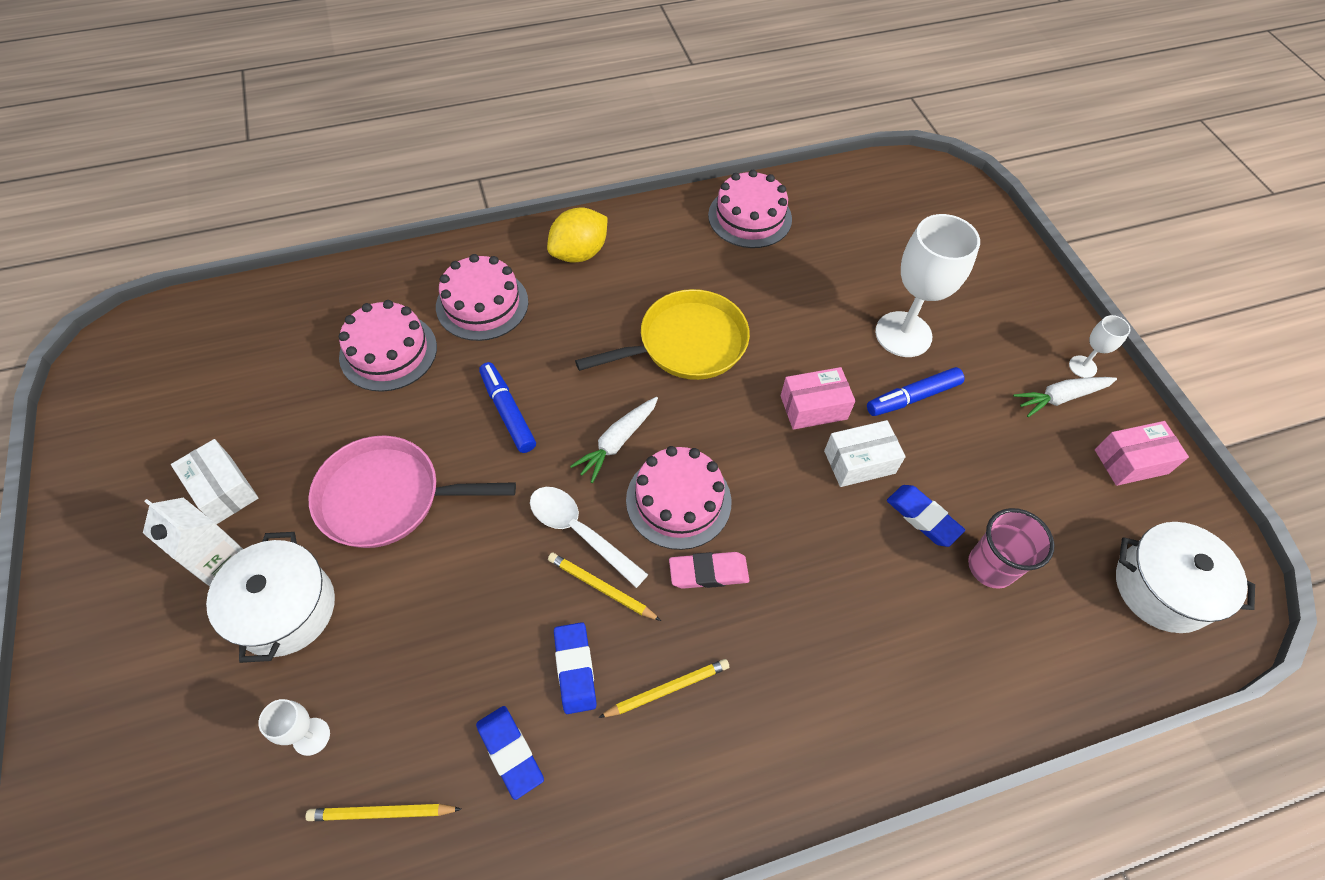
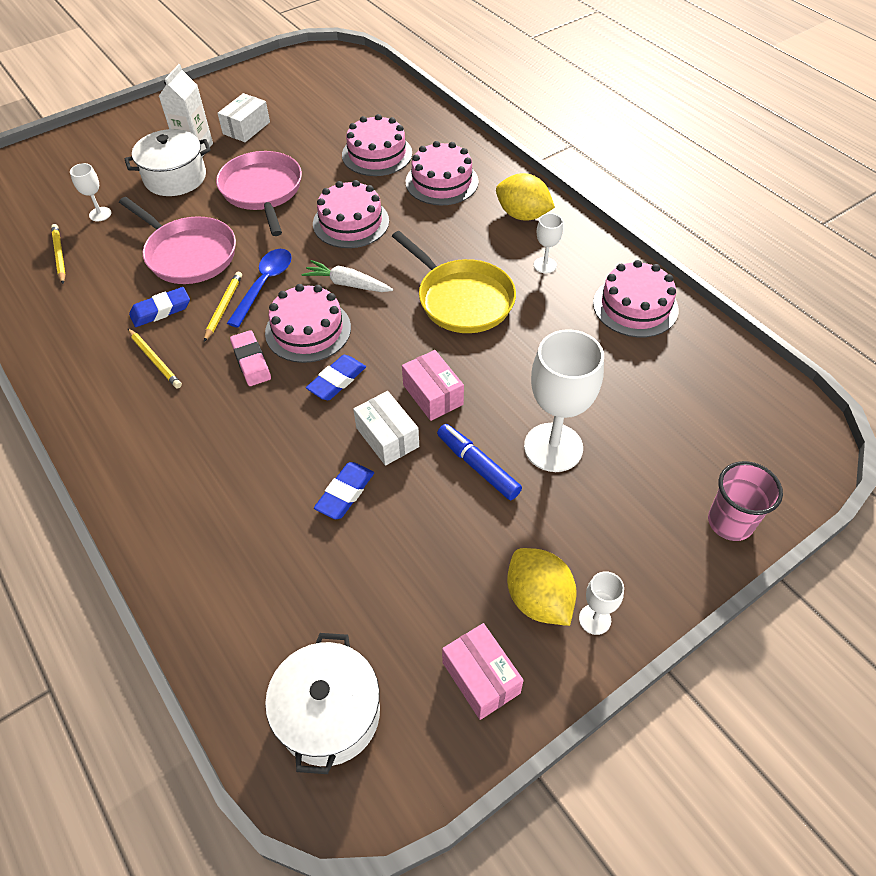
camera: 75 degrees right, 5 degrees down
blue eraser [476,706,544,800] -> blue eraser moved to [306,355,366,400]
blue marker [479,362,536,453] -> pink cake [313,180,389,248]
white spoon [530,487,648,588] -> blue spoon [227,249,292,328]
pink cup [968,508,1054,589] -> pink cup moved to [708,461,783,541]
white carrot [1013,377,1117,417] -> yellow lemon [507,548,577,626]
none -> pink pan [119,197,236,284]
none -> white goblet [534,213,563,273]

